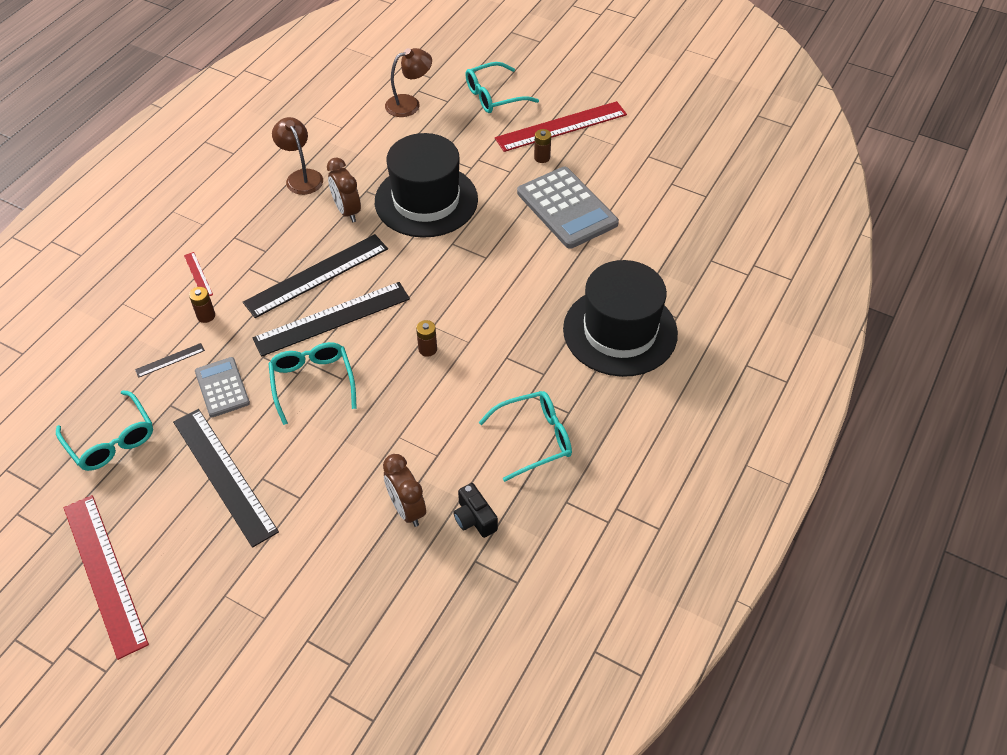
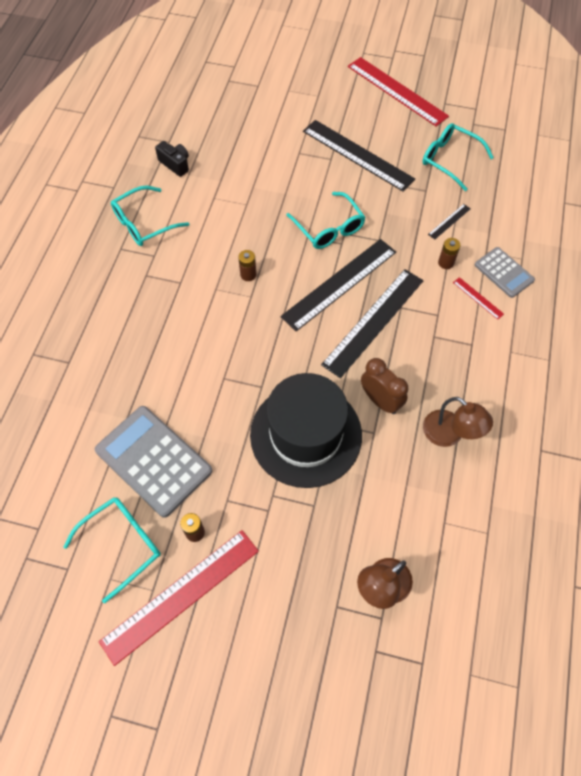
camera: 165 degrees right, 10 degrees up
grey calculator [195,357,250,417] -> grey calculator moved to [475,247,535,298]
brown clock [383,454,426,527] -> none
turquoise glasses [465,62,539,113] -> turquoise glasses moved to [63,497,161,603]
black hat [563,260,678,377] -> none

